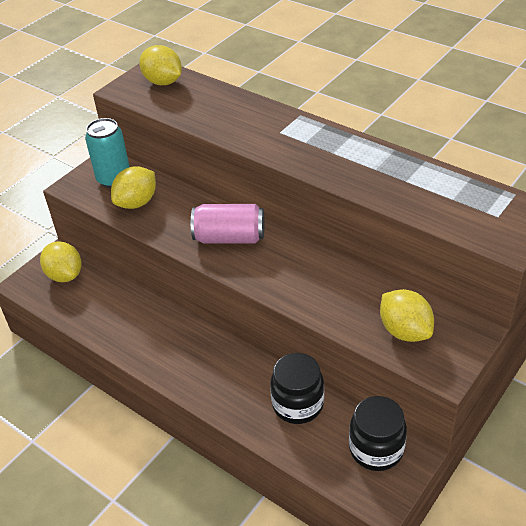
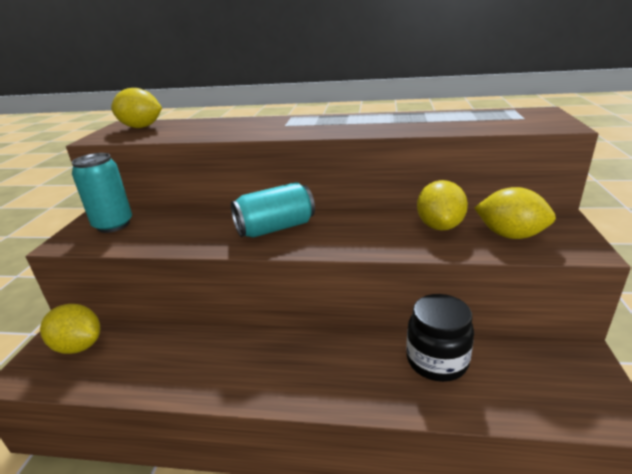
camera: 30 degrees left, 15 degrees down
yellow lemon [111,166,156,209] -> yellow lemon moved to [417,180,468,230]
pink can [191,204,264,243] -> turquoise can [231,182,315,237]
black jar [349,396,407,471] -> none

